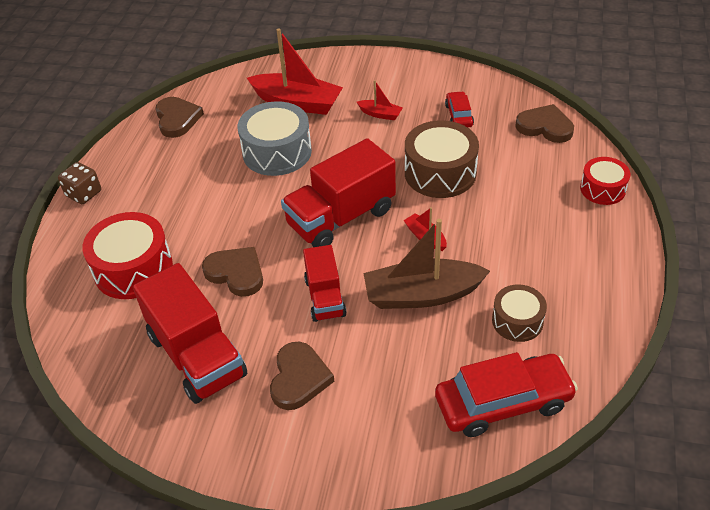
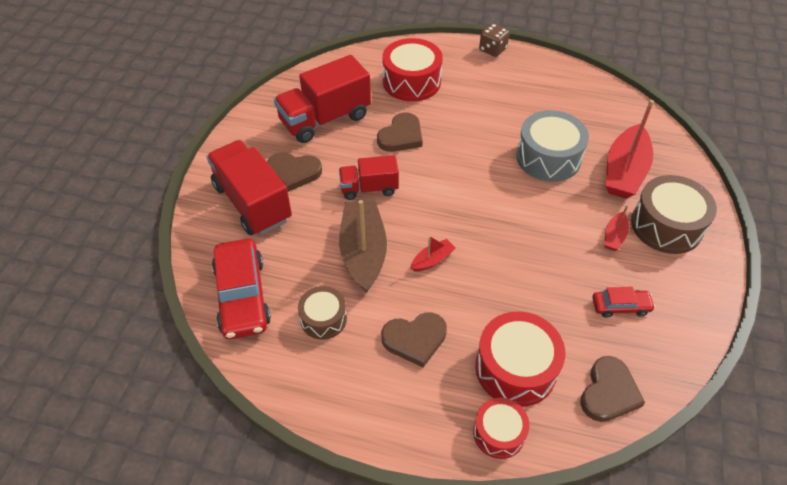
camera: 90 degrees right, 5 degrees up
brown heart [155,97,204,138] -> brown heart moved to [381,312,447,367]
red truck [281,138,396,247] -> red truck moved to [206,140,292,235]
brown drum [405,120,479,198] -> brown drum moved to [631,175,717,254]
none -> red drum [475,311,565,407]

